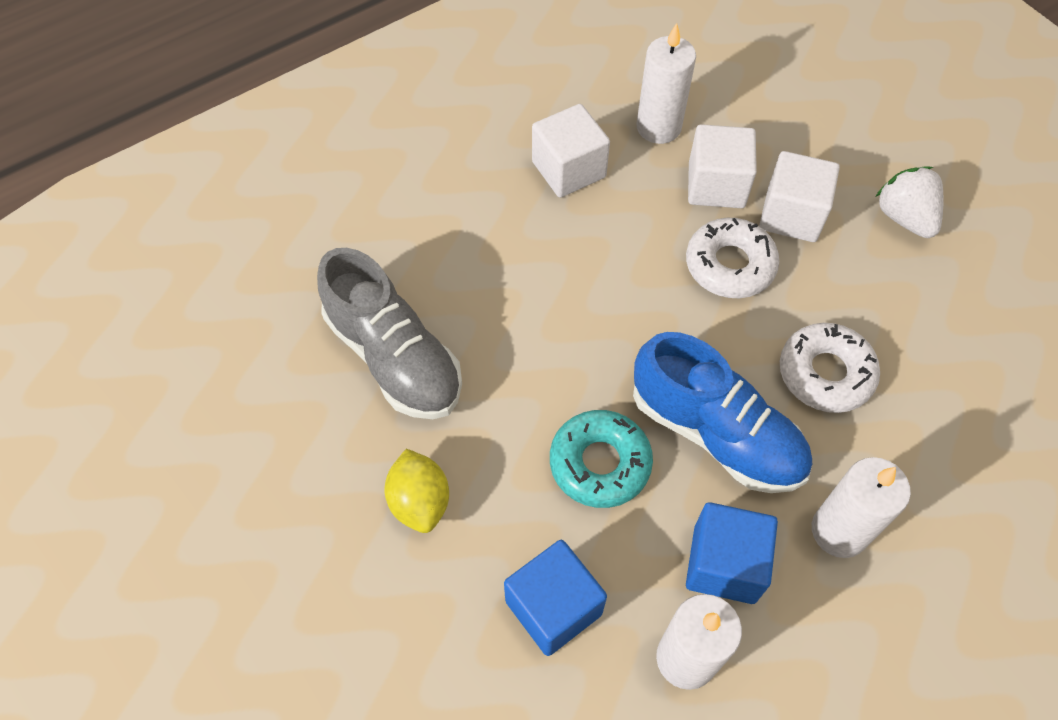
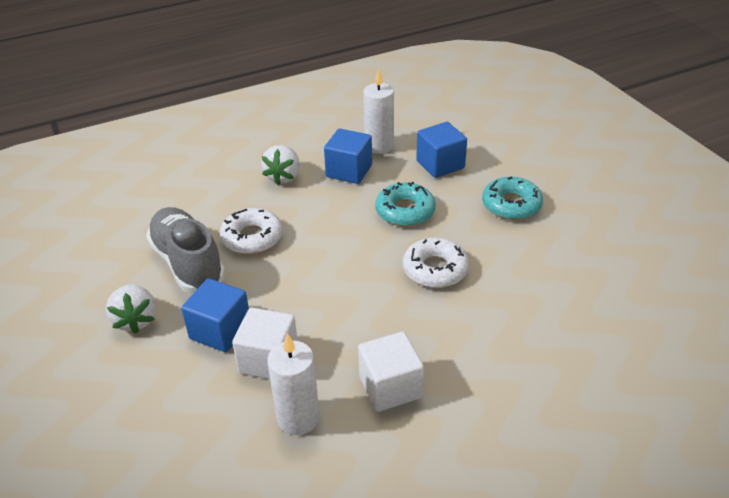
camera: 170 degrees left, 20 degrees down
grey shoe [317,248,462,419] -> grey shoe moved to [146,207,226,294]
yellow lemon [385,449,449,533] -> turquoise donut [482,177,543,220]
blue shoe [633,332,812,493] -> none
white donut [686,218,780,298] -> white donut moved to [403,238,469,288]
white cube [759,151,840,242] -> blue cube [181,278,249,352]
white candle [812,457,911,558] -> white strawberry [261,145,300,185]

